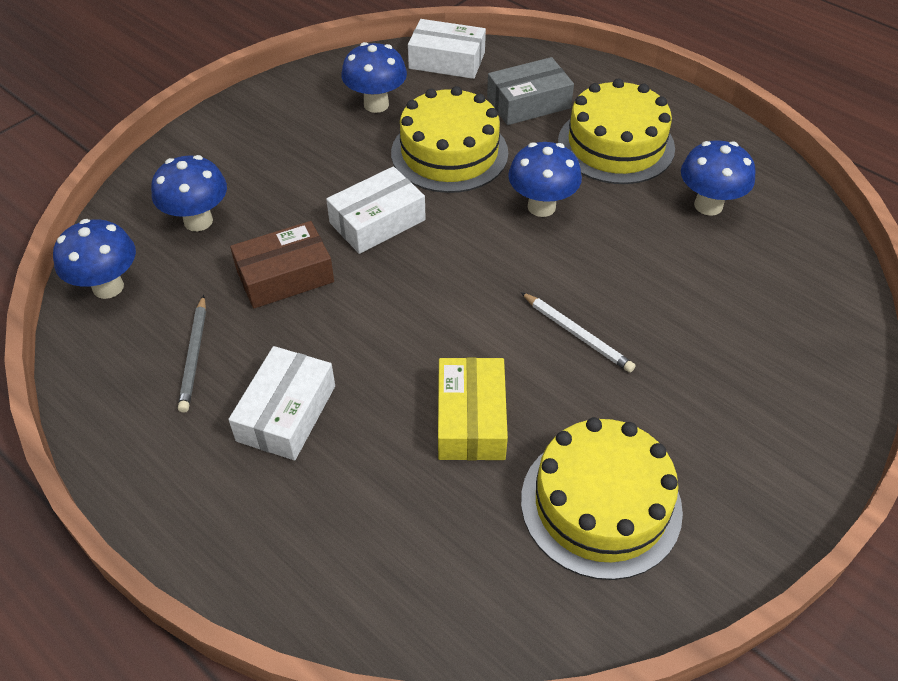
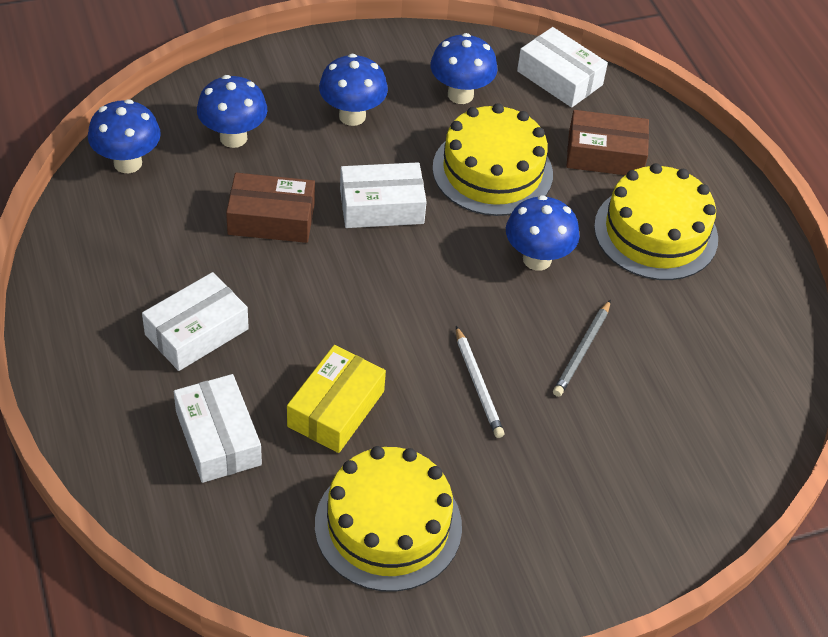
camera: 25 degrees right, 0 degrees up
grey pencil [178,295,206,412] -> grey pencil moved to [553,300,611,397]
grey box [487,57,574,125] -> brown box [566,110,649,175]
blue mushroom [681,140,756,216] -> blue mushroom moved to [319,54,388,126]
none -> white box [174,374,262,483]

